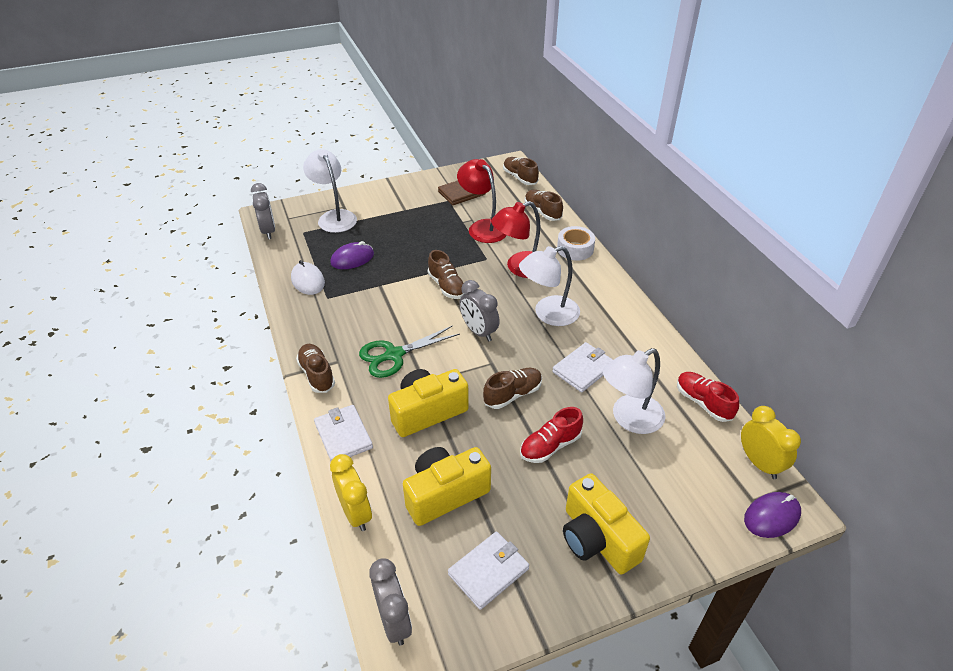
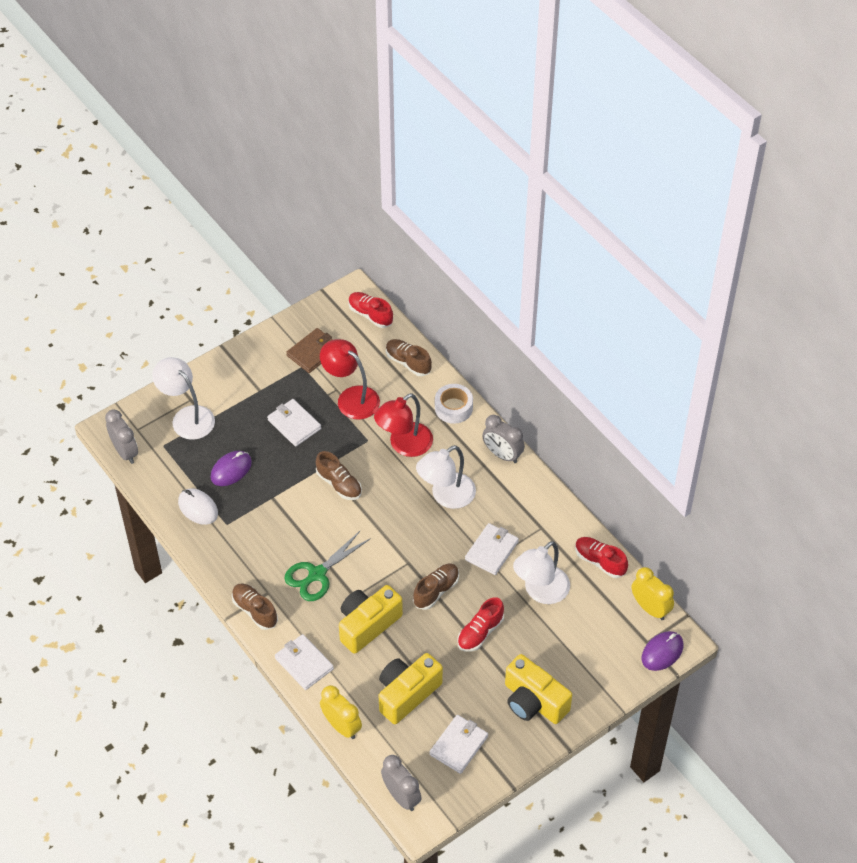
camera: 15 degrees left, 10 degrees up
grey clock [459,280,500,342] -> grey clock moved to [482,415,525,463]
brown shoe [503,157,539,185] -> red shoe [348,292,393,328]
none -> white wallet [267,399,321,447]

